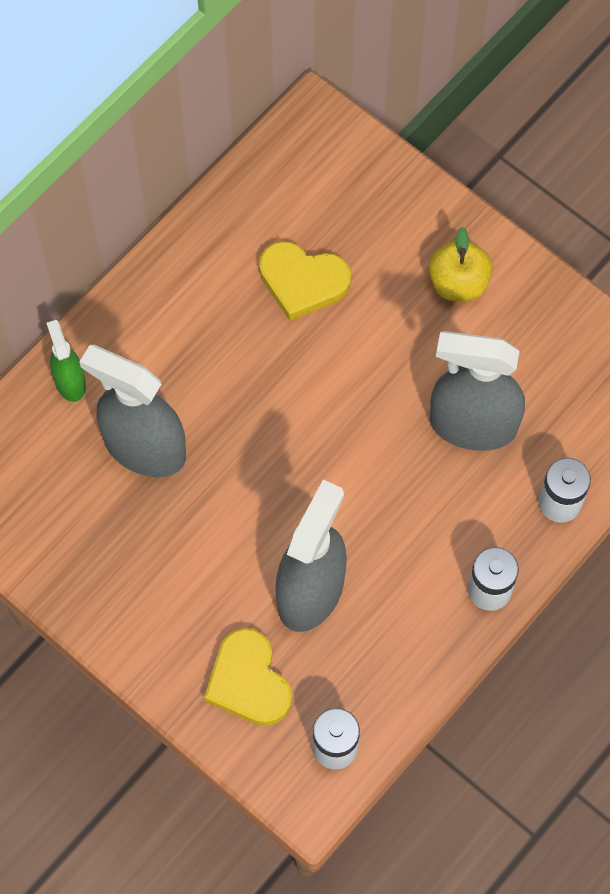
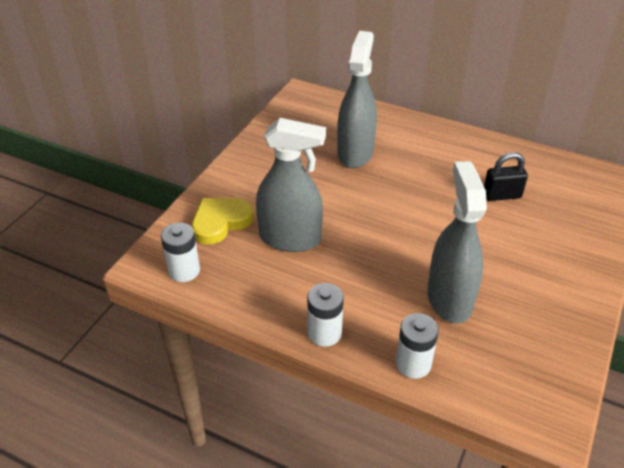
camera: 75 degrees right, 25 degrees down
green spray bottle [46,320,86,402] -> none
yellow heart [259,241,351,321] -> black padlock [484,152,528,201]
yellow apple [428,227,493,301] -> none

